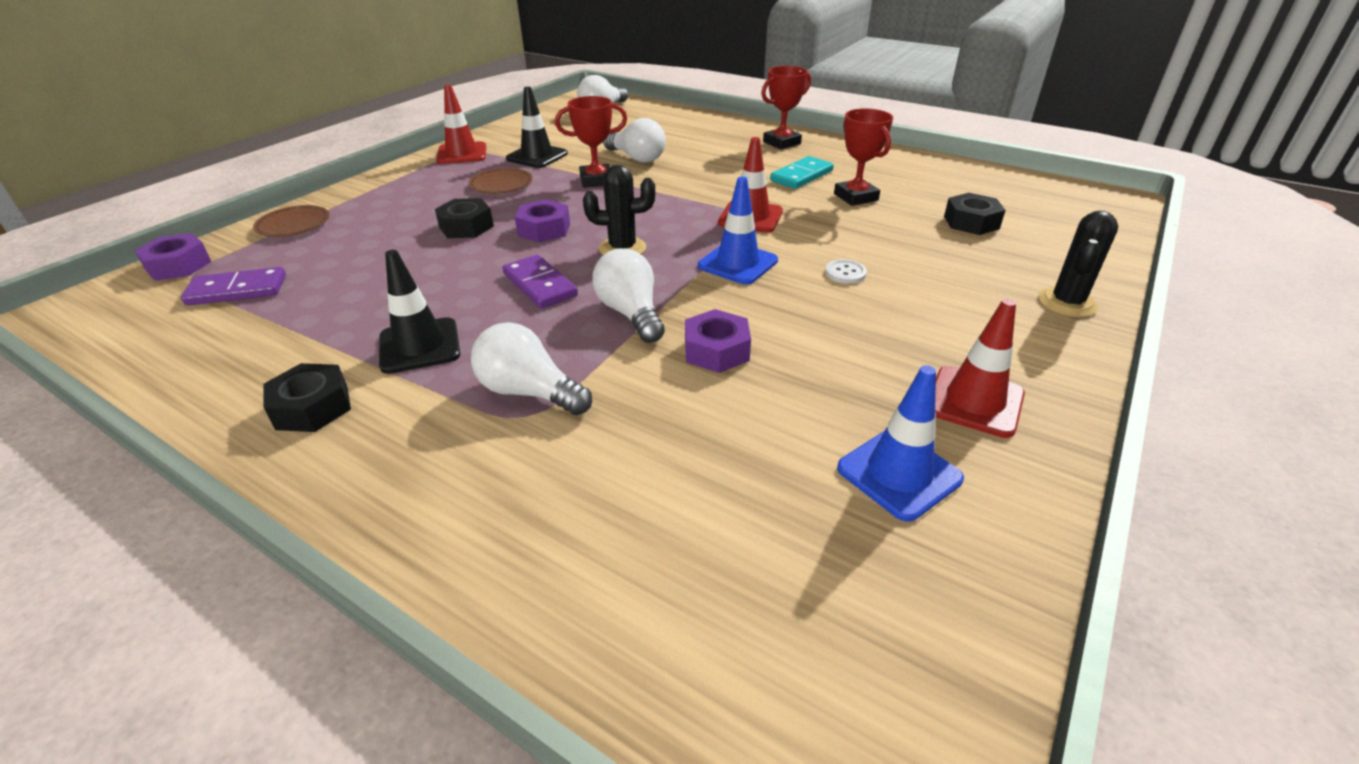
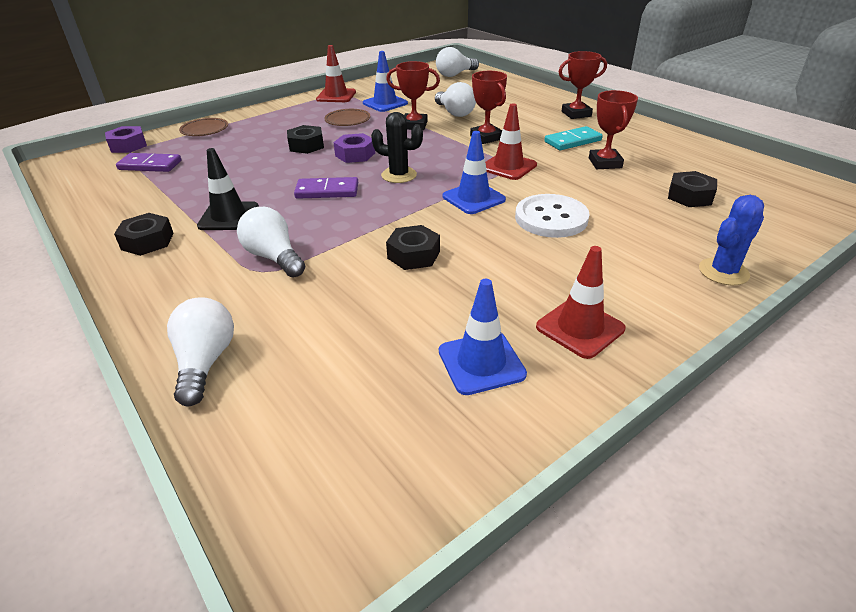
camera: 20 degrees right, 0 degrees up
purple domino [502,255,578,308] -> purple domino turned 75 degrees counterclockwise [294,177,358,199]
black traffic cone [506,87,568,168] -> blue traffic cone [363,51,408,112]
white light bulb [592,248,665,343] -> white light bulb moved to [167,297,234,406]
purple nut [685,309,751,373] -> black nut [386,225,440,270]
white button [825,259,867,284] -> white button [515,194,590,238], size x2.23
black cactus [1038,211,1118,317] -> blue cactus [699,195,764,285]
none -> red trophy [470,71,507,144]

